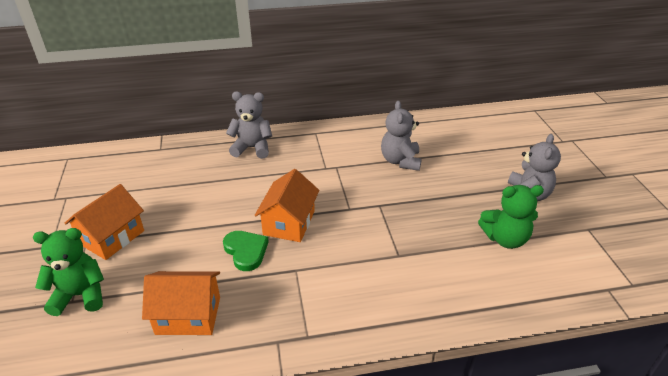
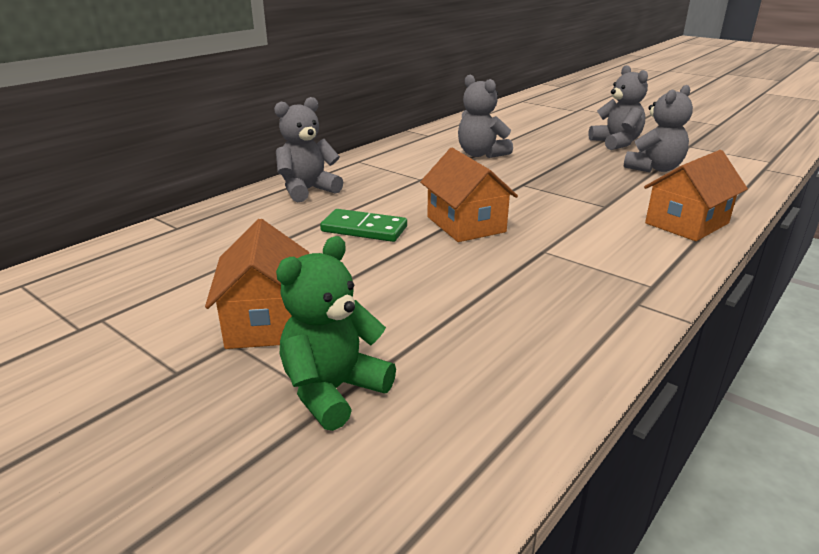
camera: 40 degrees left, 10 degrees down
orange house [142,271,220,335] -> orange house moved to [644,150,748,241]
green heart [223,231,269,271] -> none
green teddy bear [478,185,544,249] -> grey teddy bear [624,85,693,172]
none -> green domino [320,209,407,242]

